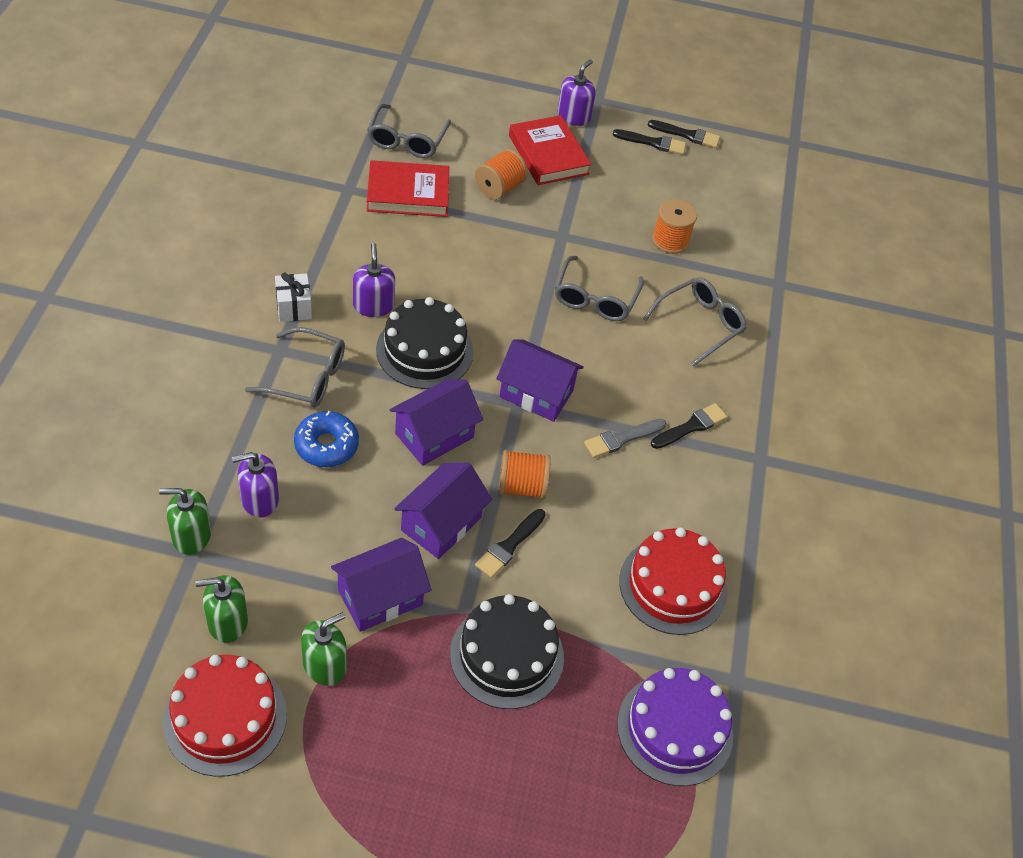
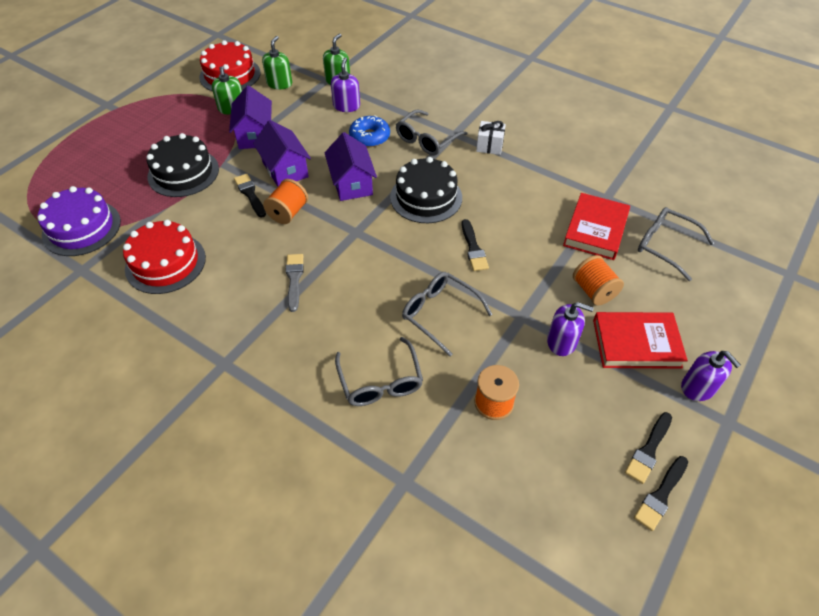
camera: 120 degrees right, 0 degrees up
purple soap dispenser [353,243,395,317] -> purple soap dispenser moved to [547,302,594,356]
purple house [496,339,584,422] -> none
black brush [651,403,727,449] -> black brush moved to [462,219,489,271]

